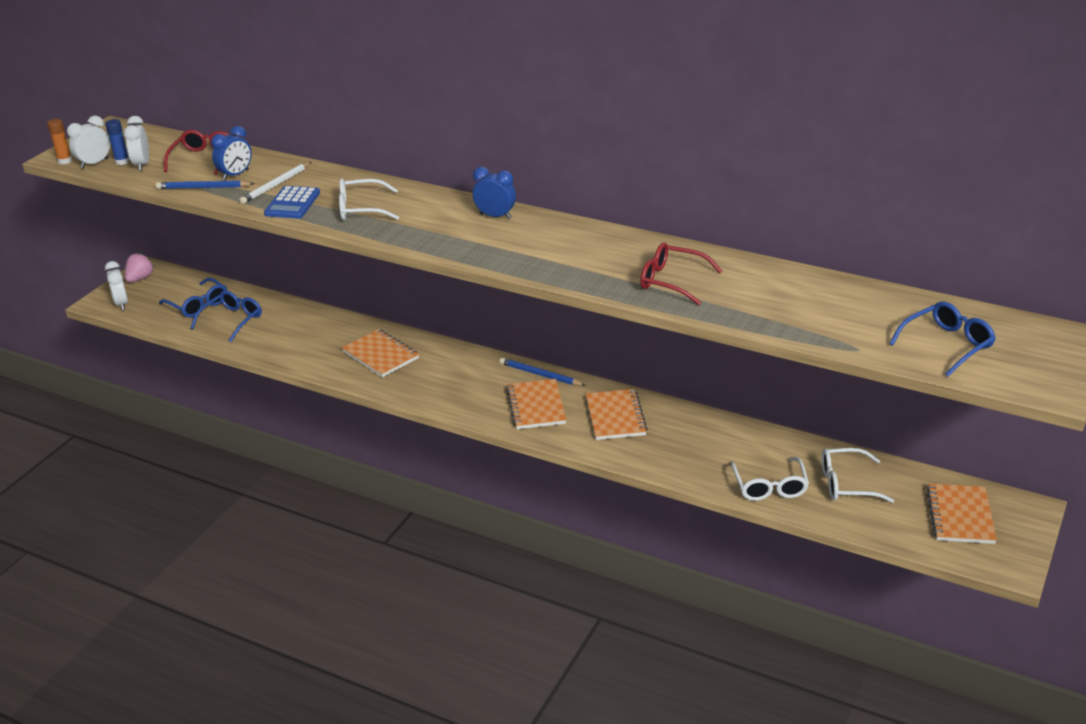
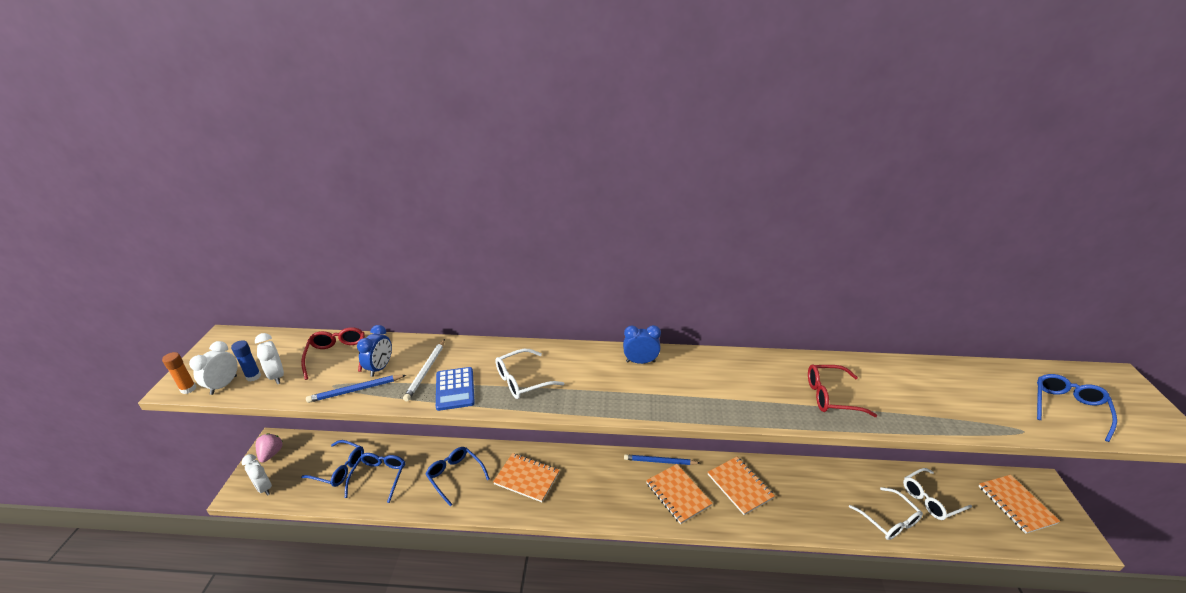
camera: 25 degrees left, 0 degrees up
none -> blue glasses [425,447,490,506]

